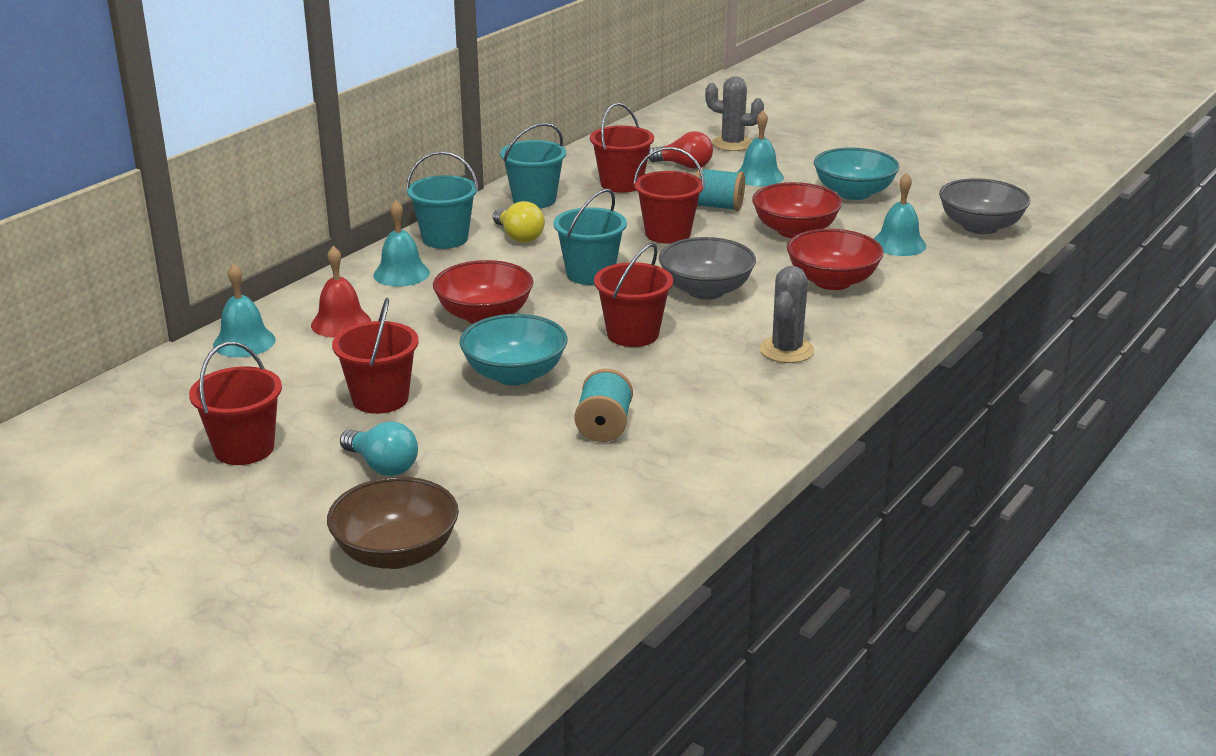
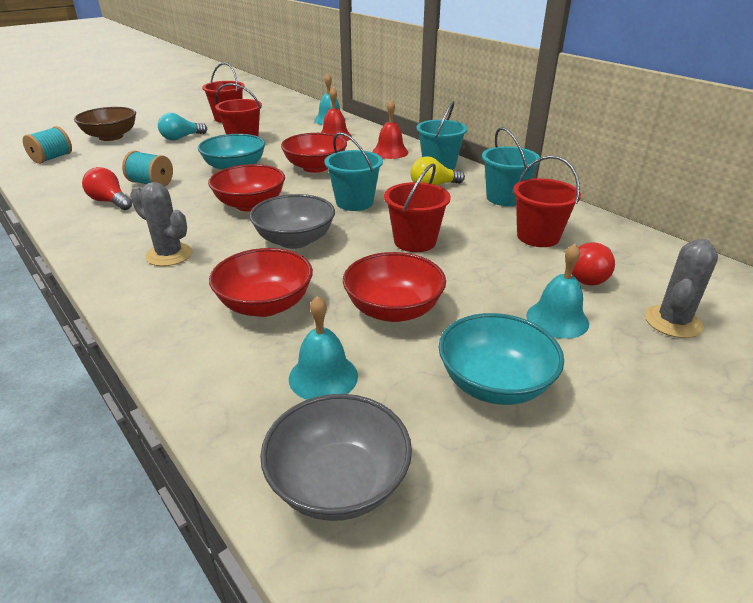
camera: 105 degrees right, 5 degrees up
turquoise bell [373,200,430,287] -> red bell [373,100,408,159]
red bucket [594,243,673,347] -> red bowl [208,164,285,212]
turquoise spool [696,167,745,211] -> turquoise spool moved to [23,126,72,164]
none -> red light bulb [82,167,132,210]

